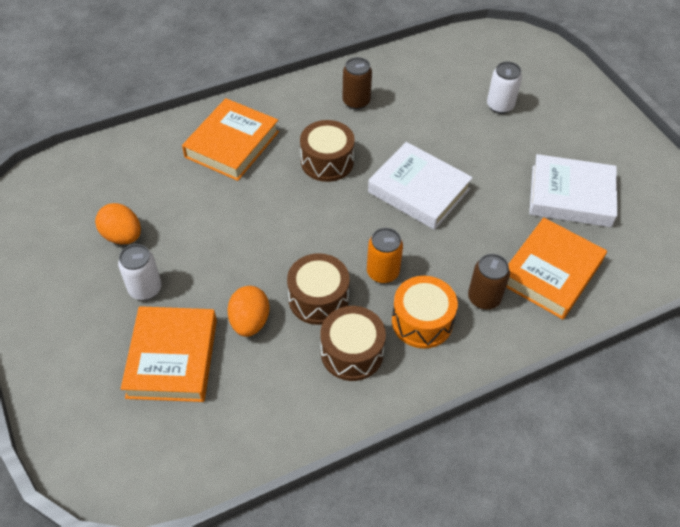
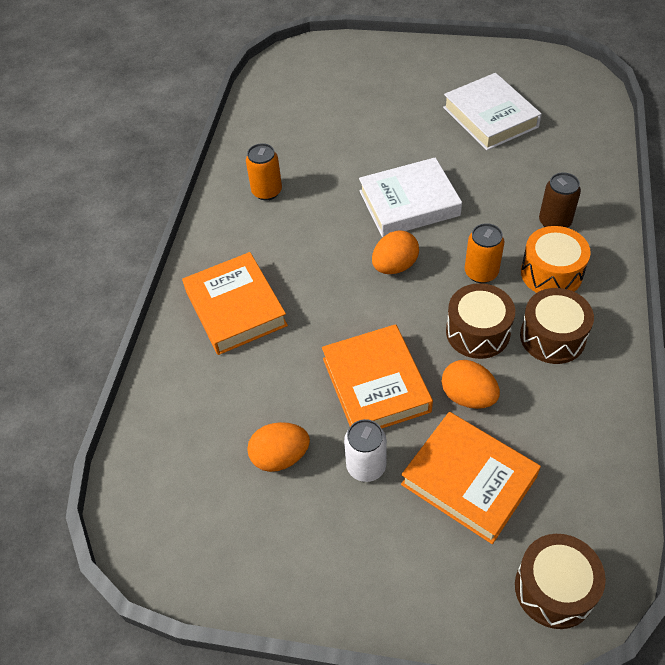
camera: 50 degrees left, 0 degrees up
brown drum [300,120,355,182] -> brown drum moved to [515,534,606,629]
brown can [342,57,372,110] -> orange can [246,143,282,201]
white can [487,62,522,114] -> none
orange book [506,218,607,320] -> orange book moved to [322,324,433,428]
white book [529,154,617,227] -> white book turned 75 degrees counterclockwise [443,73,542,150]
none -> orange egg [372,231,419,274]

